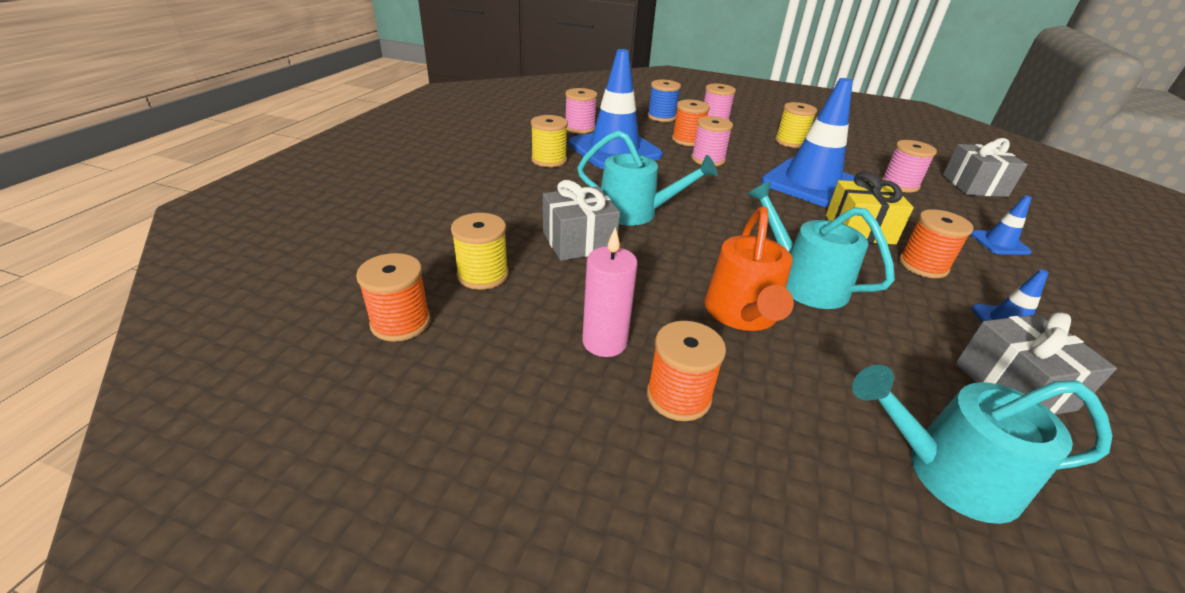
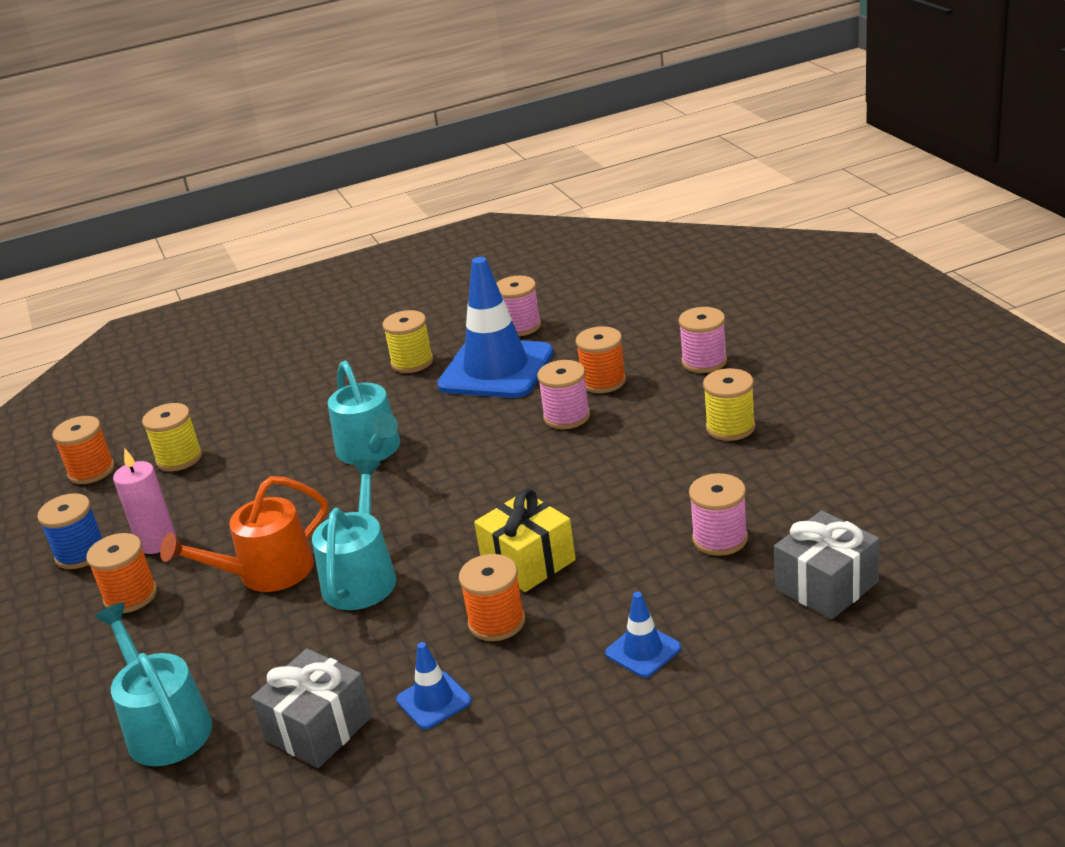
camera: 55 degrees right, 5 degrees down
grey gift [543,180,620,261] -> none
blue spool [648,80,681,122] -> blue spool moved to [37,493,103,569]
blue traffic cone [761,78,855,208] -> none

